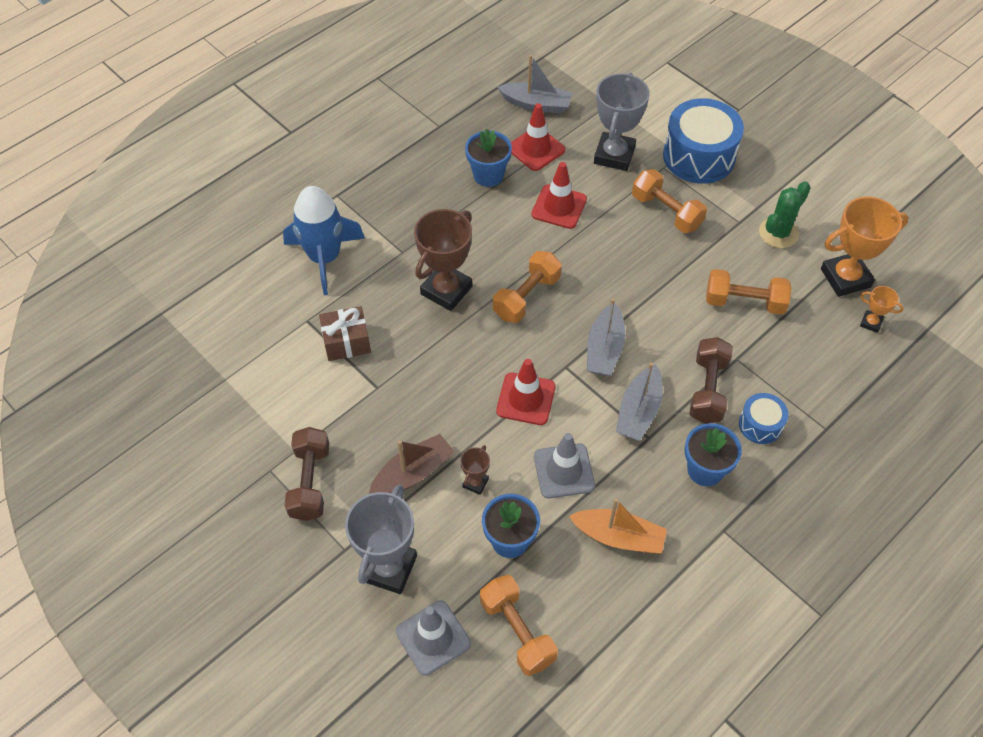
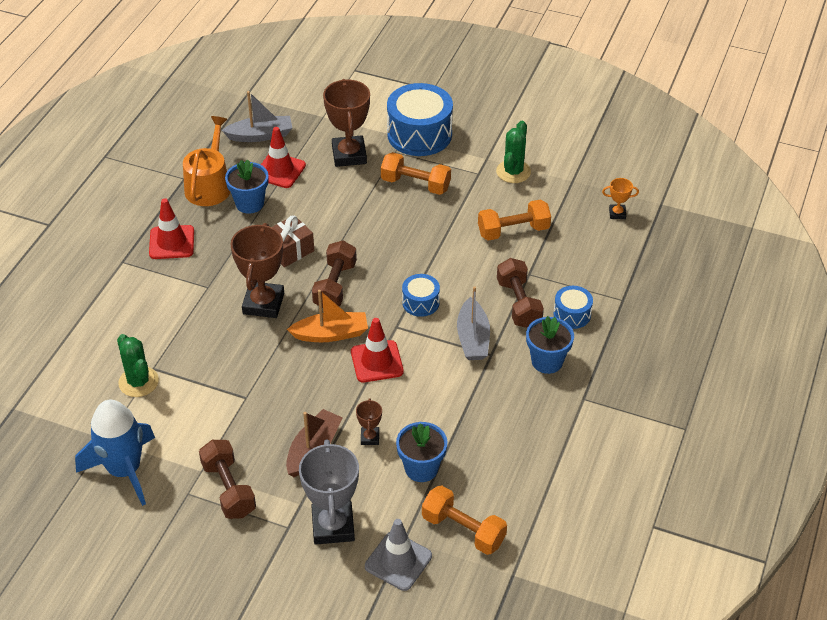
camera: 25 degrees left, 10 degrees down
blue rocket [283,186,365,295] -> blue rocket moved to [75,400,155,506]
brown gift [319,306,371,361] -> brown gift moved to [272,215,314,267]
orange dumbbell [493,251,562,323] -> brown dumbbell [312,241,357,308]
red traffic cone [531,162,587,229] -> red traffic cone moved to [149,198,194,259]
grey traffic cone [534,433,595,498] -> none
orange boat [569,498,667,553] -> orange boat moved to [287,290,368,342]
grey boat [587,298,625,376] -> blue drum [402,274,440,317]
grey trophy [594,73,650,171] -> brown trophy [323,79,370,167]
orange trophy [821,197,909,297] -> none
none -> green cactus [117,334,159,397]
none -> orange watering can [183,116,230,206]

